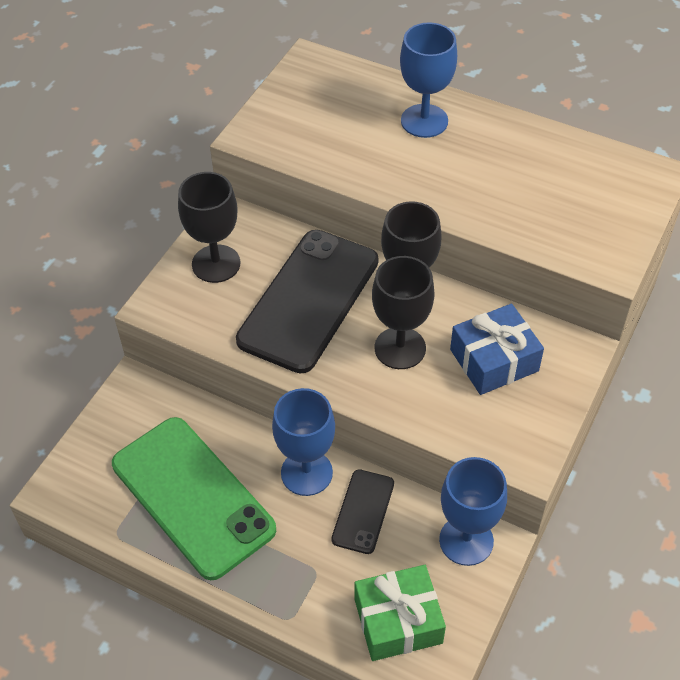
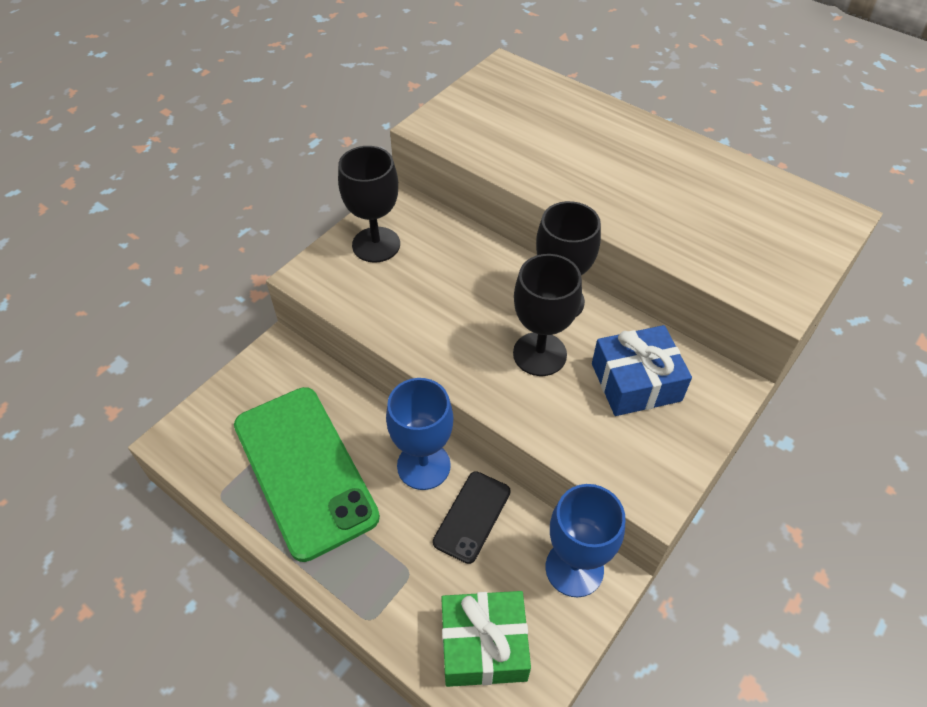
camera: 10 degrees right, 0 degrees up
black phone [236,230,378,373] -> none
blue goblet [400,22,457,138] -> none

